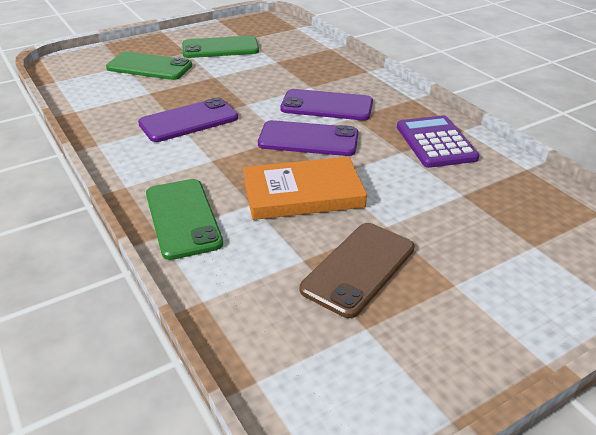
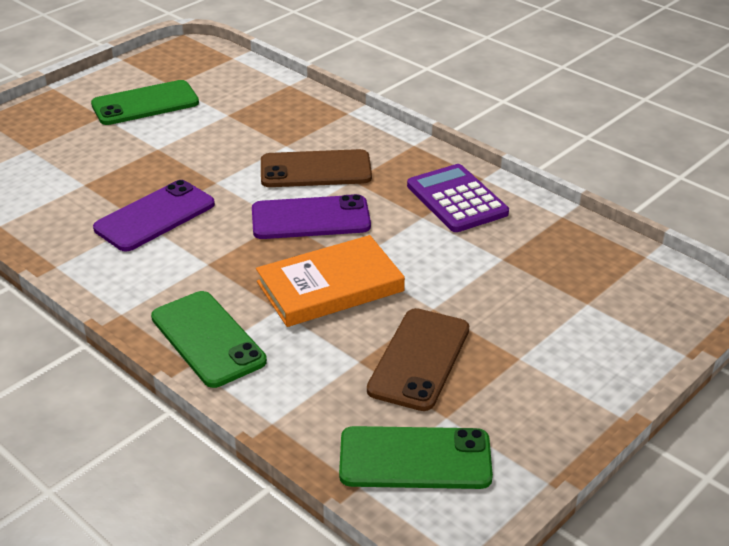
camera: 15 degrees left, 0 degrees up
green phone [106,52,192,80] -> green phone moved to [339,426,493,489]
purple phone [281,89,373,120] -> brown phone [261,149,372,187]

